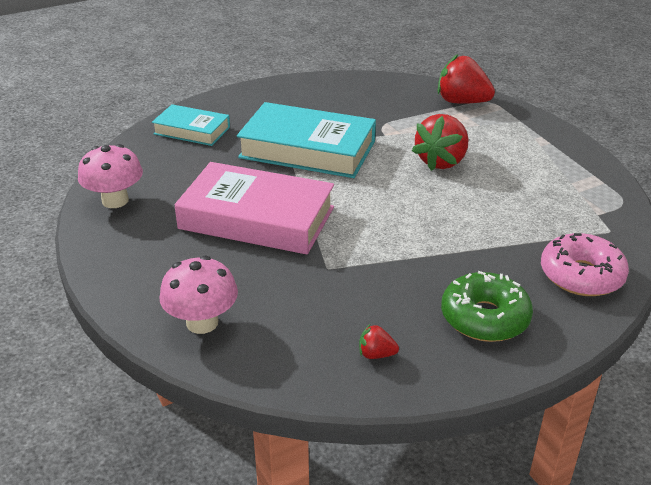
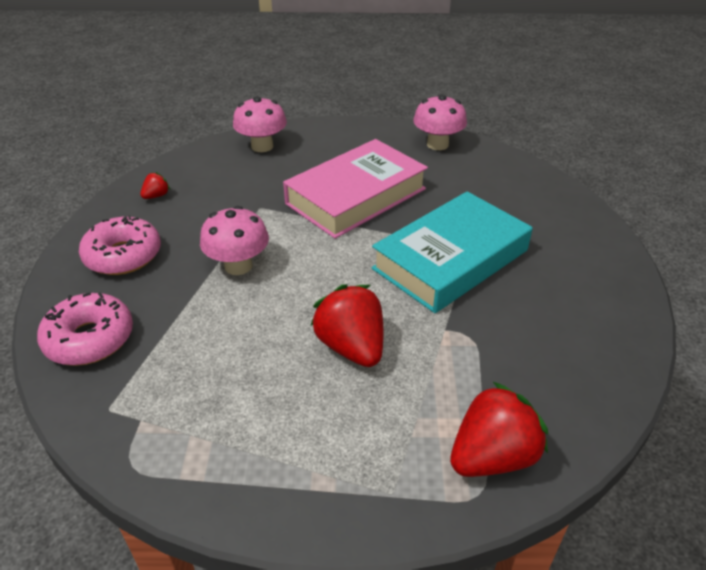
camera: 120 degrees right, 5 degrees up
turquoise book [152,104,230,146] -> none
green donut [441,271,533,342] -> pink donut [79,215,161,275]
none -> pink mushroom [200,206,269,275]

